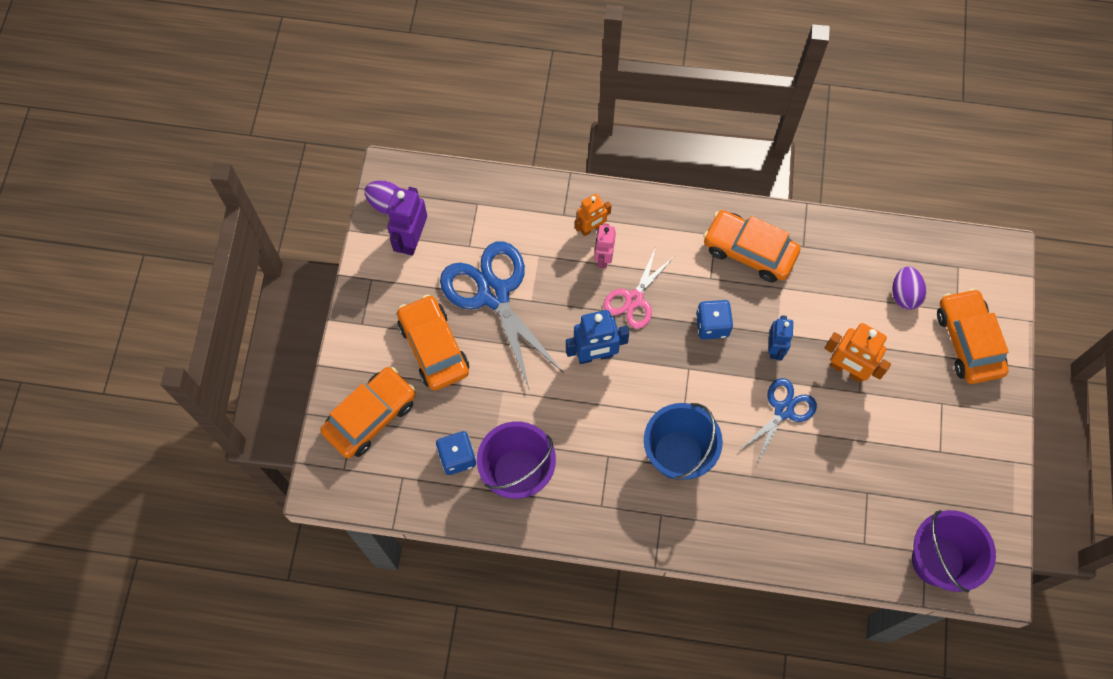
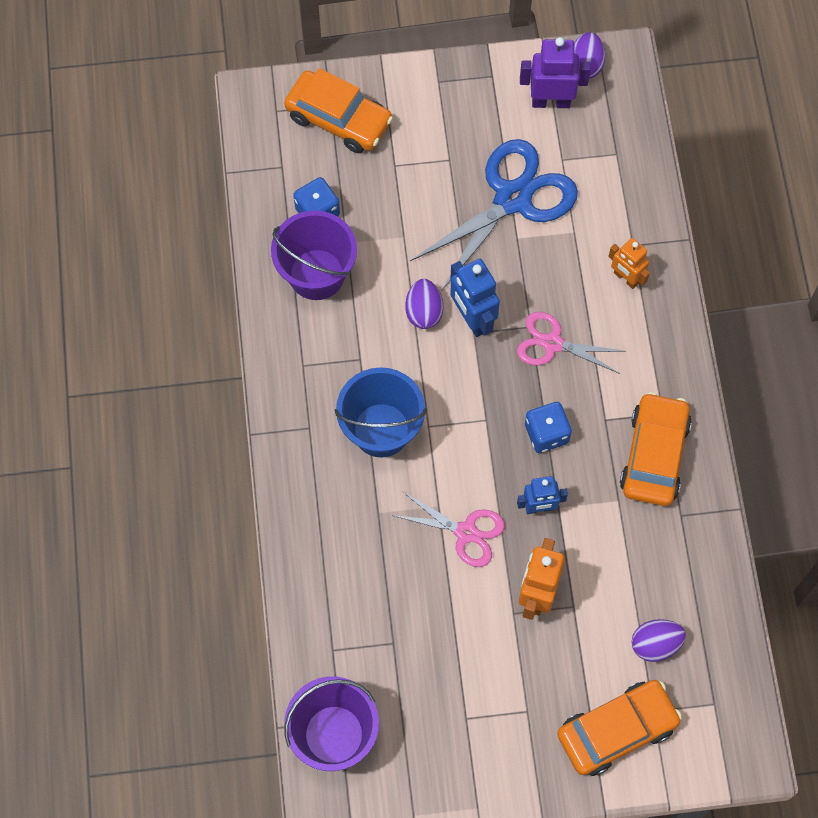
camera: 75 degrees right, 0 degrees up
orange car [397,294,469,391] -> none
pink robot [594,223,616,268] -> none
blue scissors [738,378,817,465] -> pink scissors [392,492,505,567]
none -> purple egg [405,279,443,329]

